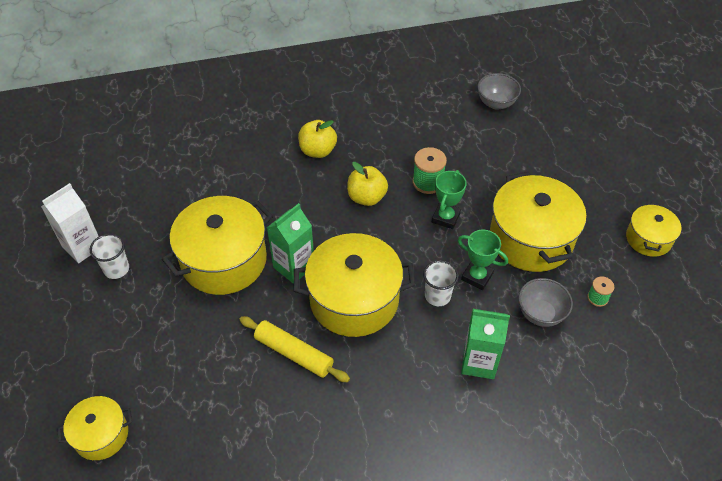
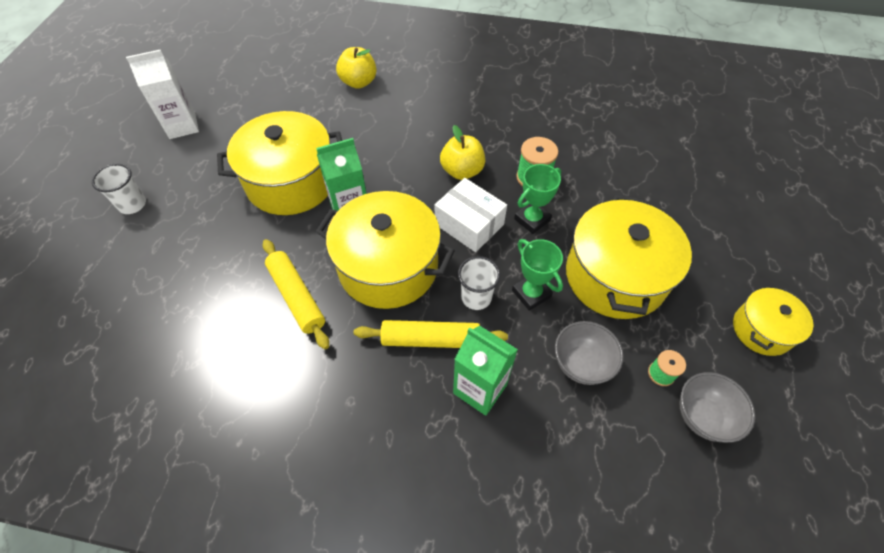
camera: 25 degrees right, 5 degrees up
yellow pot [57,396,132,460] -> none
white cup [90,233,129,279] -> white cup moved to [92,164,146,214]
yellow apple [298,120,337,158] -> yellow apple moved to [336,47,377,89]
grey bowl [477,73,521,110] -> grey bowl moved to [679,372,755,443]
none -> yellow rolling pin [354,320,508,348]
none -> white box [435,178,507,252]

